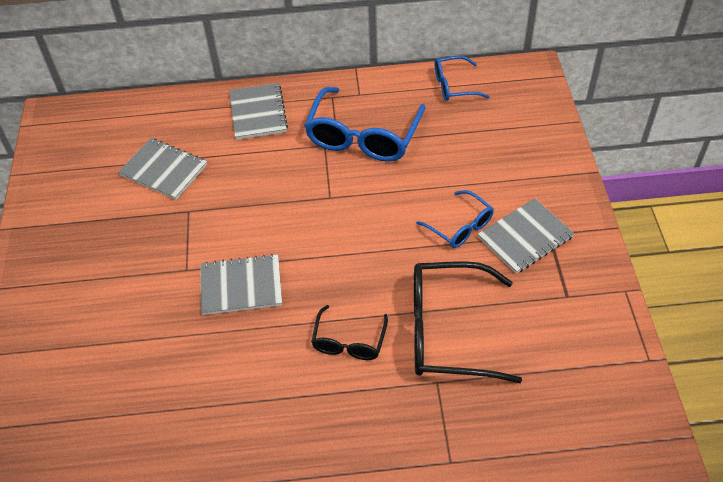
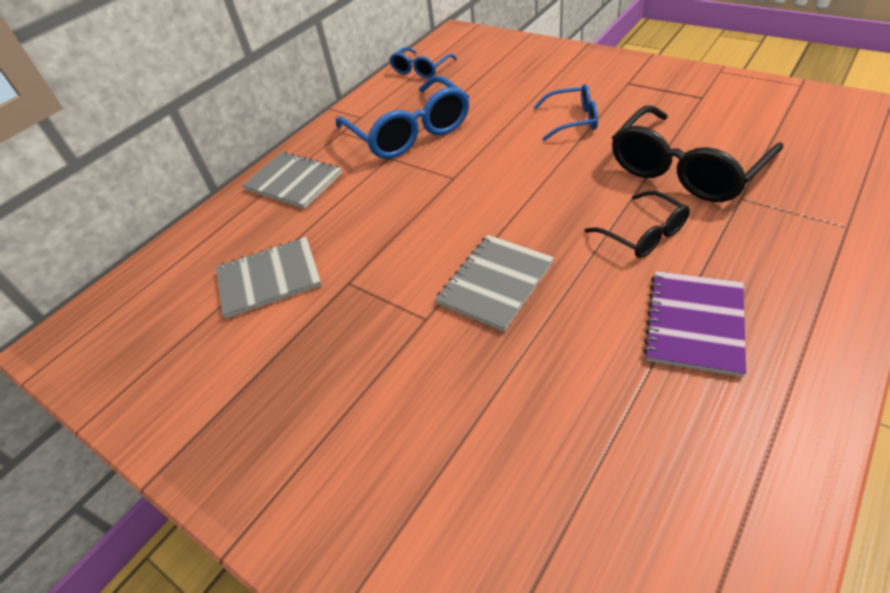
camera: 45 degrees left, 5 degrees down
grey notebook [478,198,575,274] -> none
none -> purple notebook [643,271,746,377]

